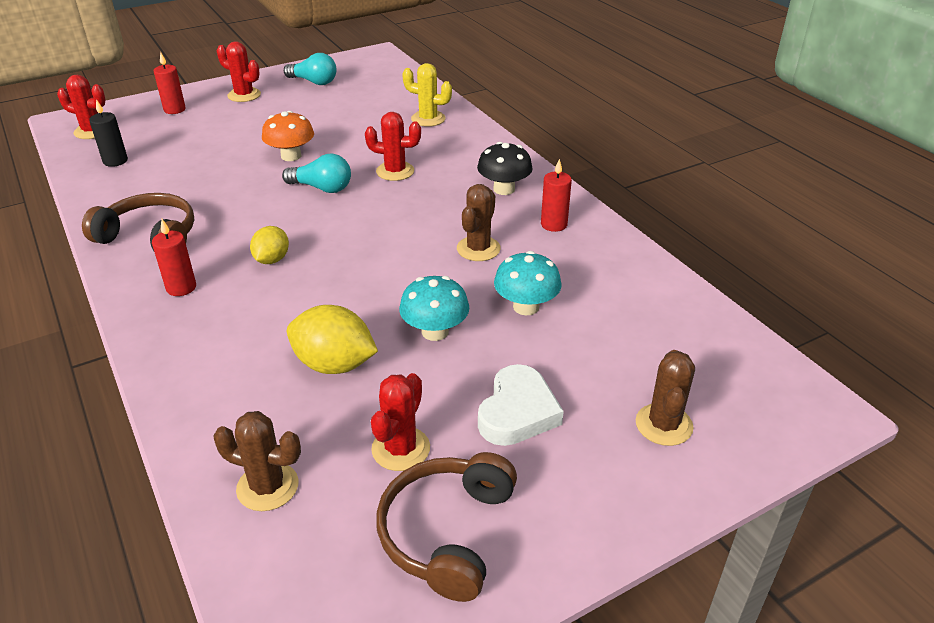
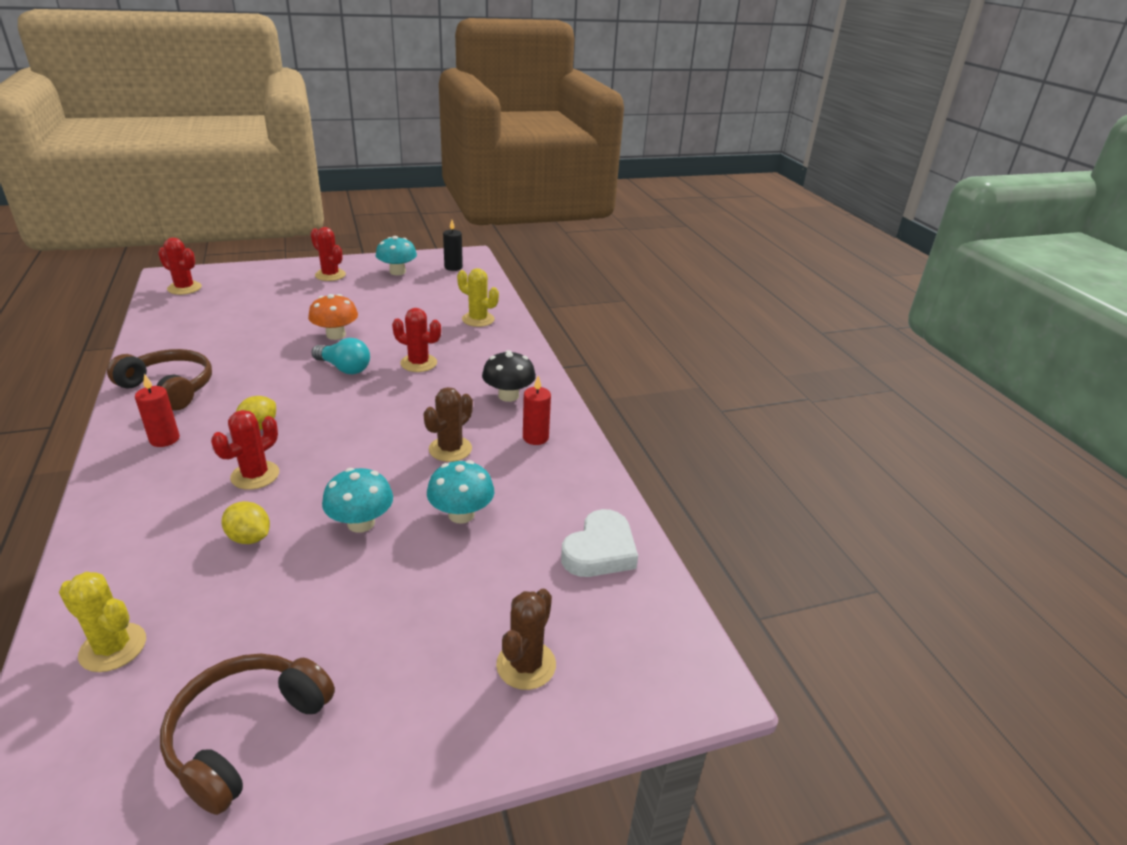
camera: 10 degrees right, 5 degrees down
black candle [89,99,128,167] -> black candle moved to [443,220,463,271]
red candle [154,52,186,114] -> none
brown cactus [214,411,301,511] -> yellow cactus [59,572,146,672]
turquoise light bulb [284,53,337,85] -> turquoise mushroom [376,236,417,275]
yellow lemon [287,305,378,374] -> yellow lemon [222,501,270,544], size x0.62
red cactus [371,373,430,471] -> red cactus moved to [211,410,279,490]
white heart [478,364,564,446] -> white heart moved to [561,509,638,577]

